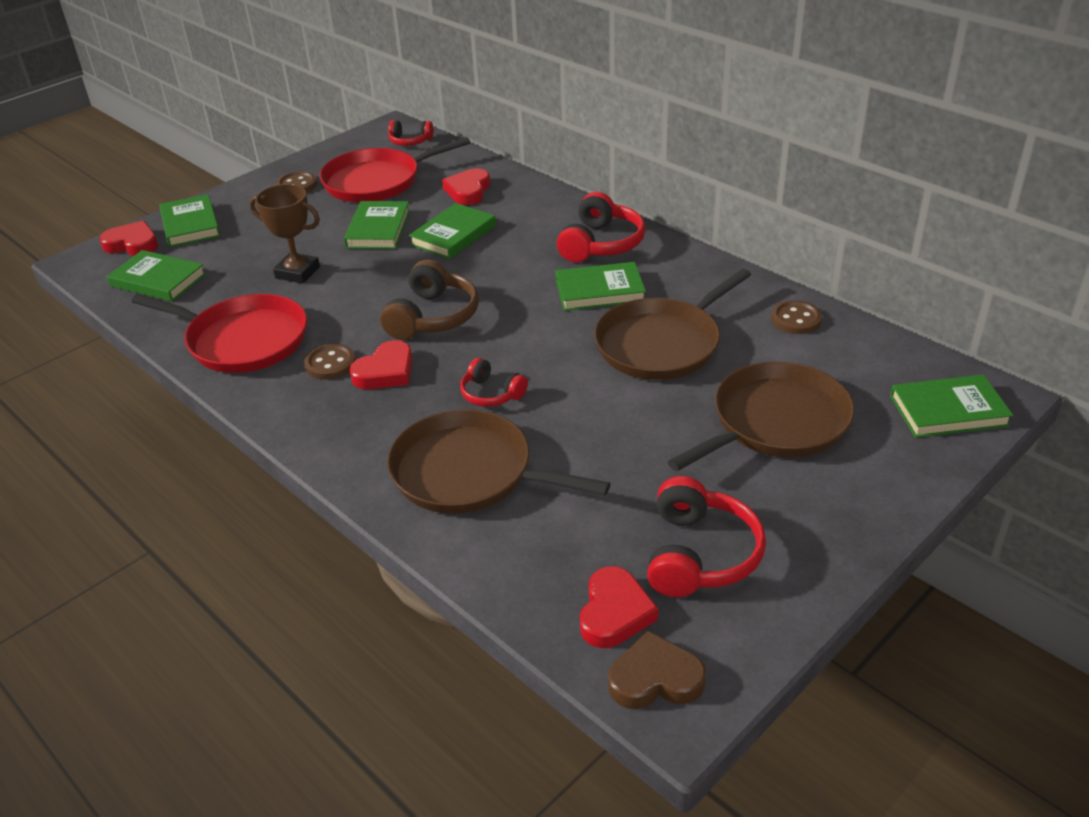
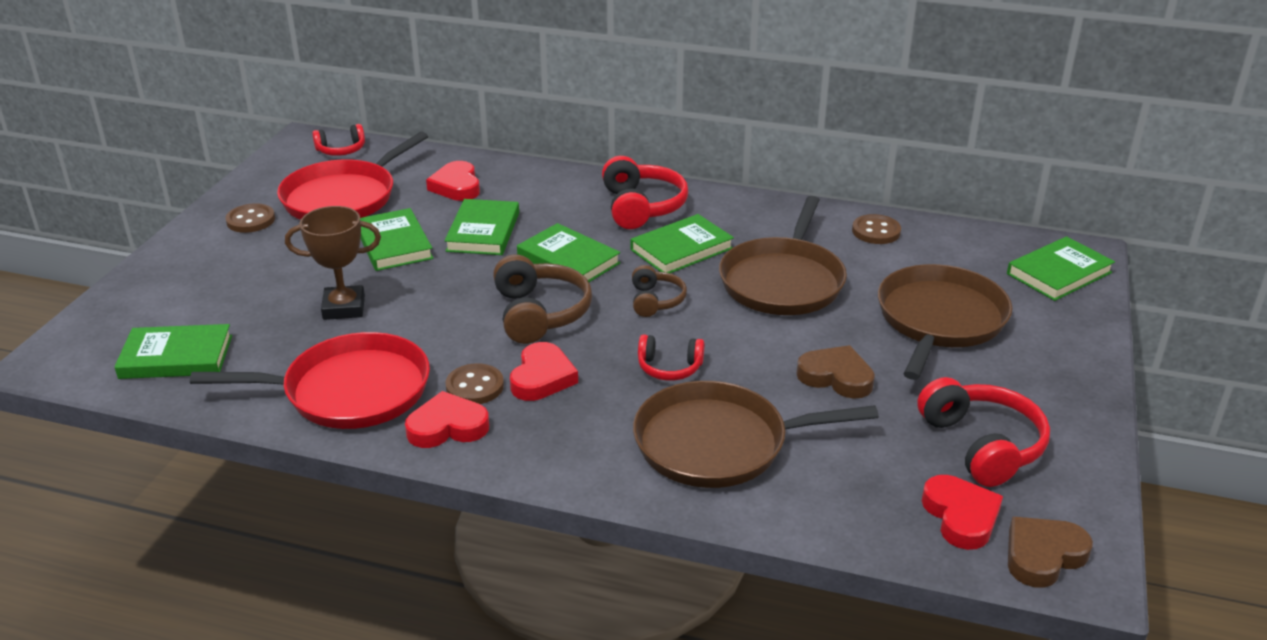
camera: 30 degrees left, 5 degrees down
red heart [99,221,158,256] -> red heart moved to [405,391,489,448]
green book [159,194,220,247] -> green book moved to [517,223,620,282]
none -> brown headphones [632,265,687,317]
none -> brown heart [796,345,875,399]

